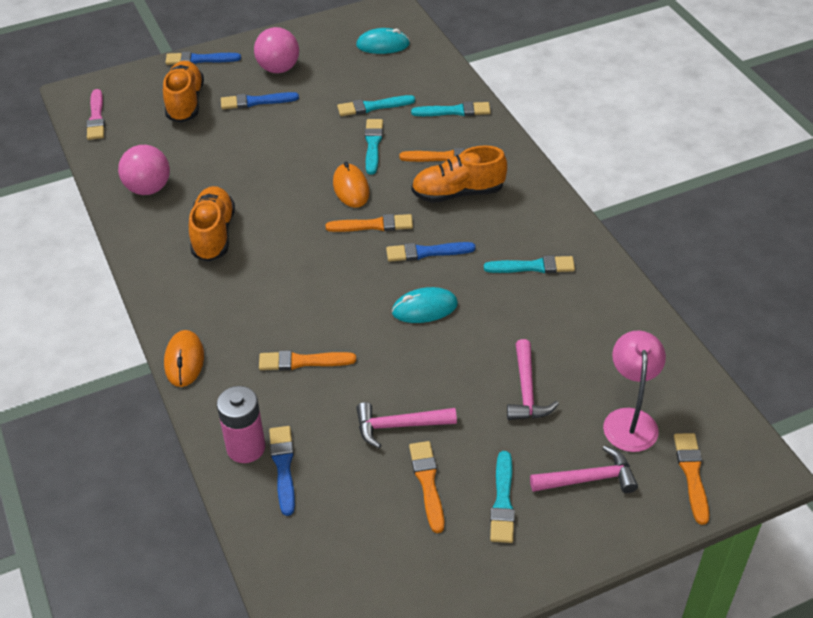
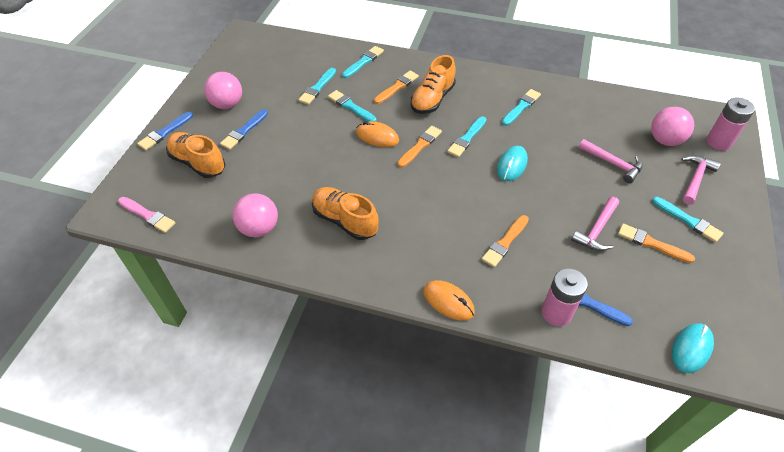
camera: 50 degrees left, 5 degrees up
turquoise mouse [356,28,410,54] -> turquoise mouse moved to [672,323,714,373]
blue brush [386,242,476,262] -> turquoise brush [447,116,486,157]
pink lamp [603,330,666,452] -> pink ball [651,107,694,146]
orange brush [674,433,709,525] -> pink battery [707,97,755,150]

